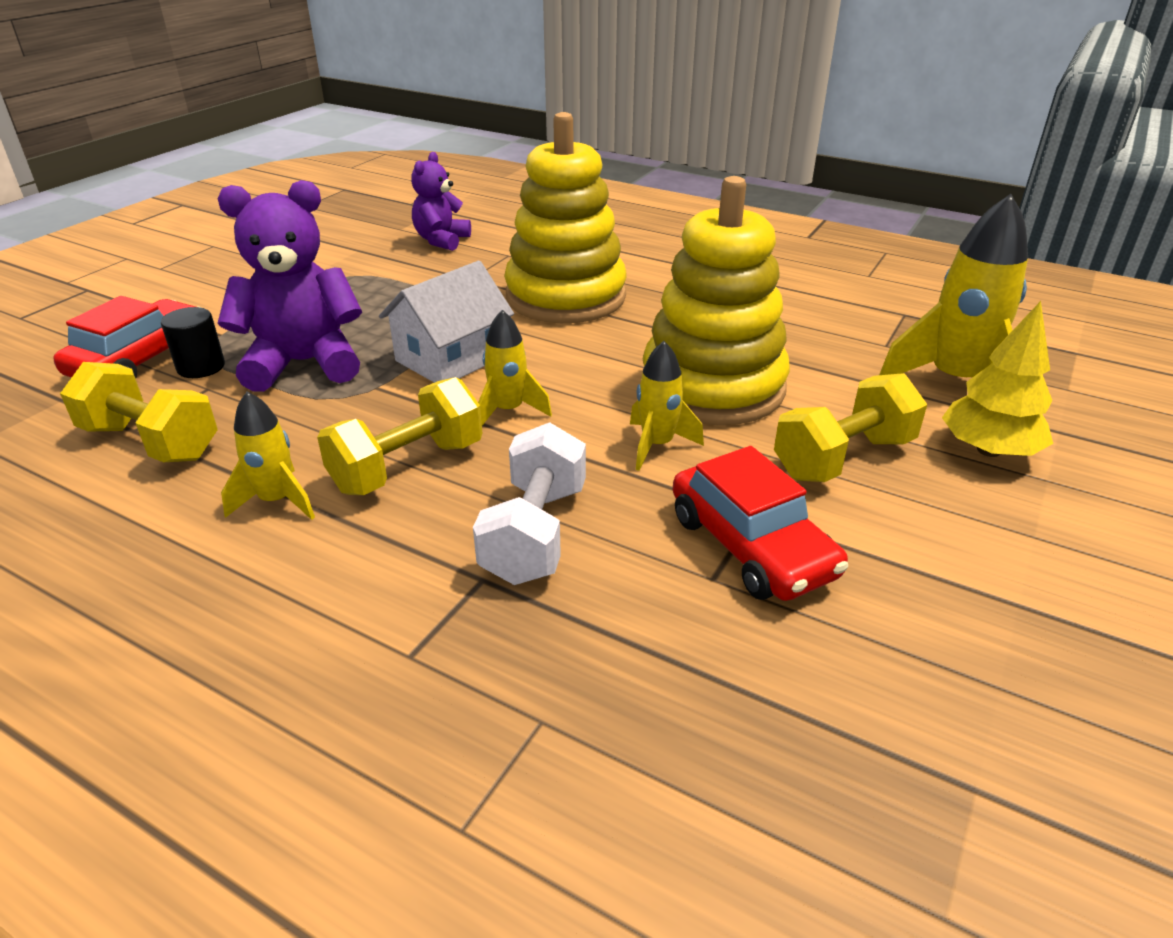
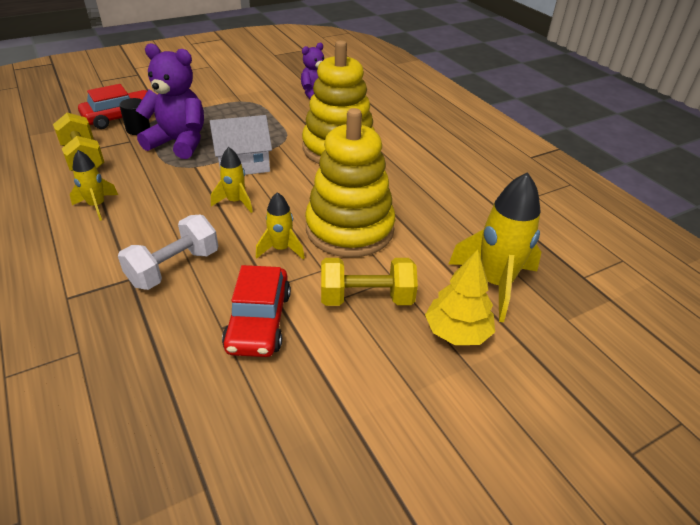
camera: 30 degrees right, 5 degrees up
yellow dumbbell [317,377,482,495] -> none

